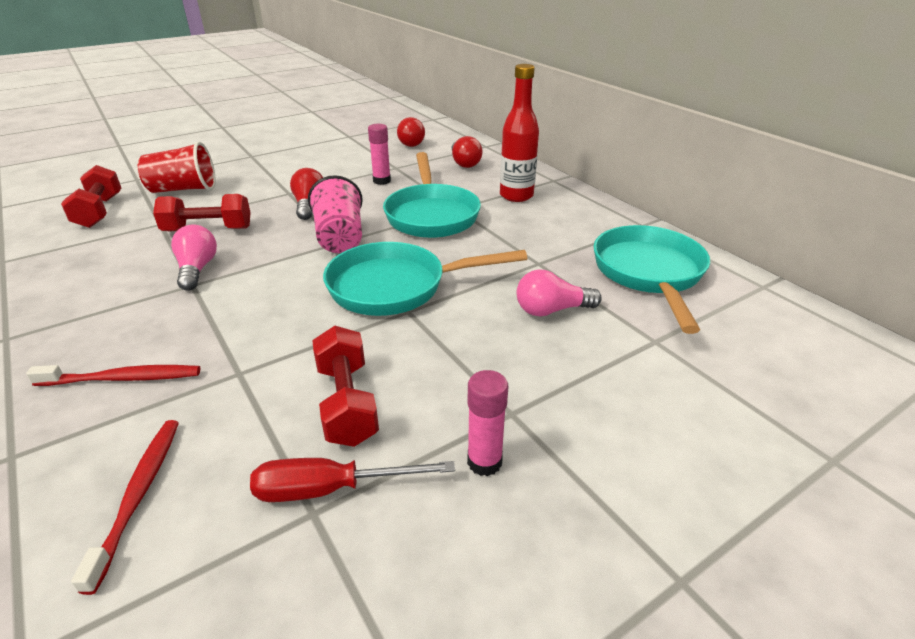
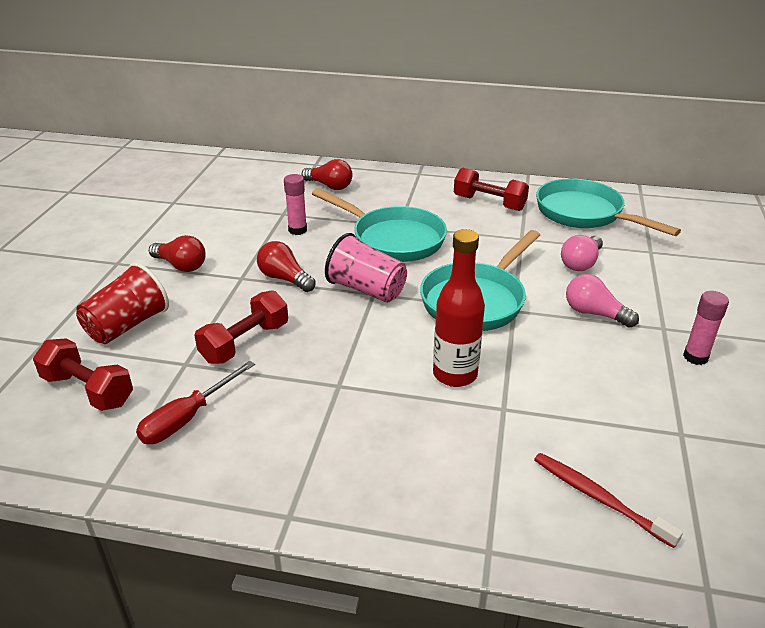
camera: 45 degrees left, 0 degrees up
red toothbrush [26,365,200,386] -> none
pink light bulb [171,225,217,291] -> pink light bulb moved to [566,274,639,328]
red screwdriver [250,458,455,502] -> red screwdriver moved to [136,361,255,444]
red dumbbell [312,326,379,447] -> red dumbbell moved to [454,168,529,211]
red light bulb [397,117,425,147] -> red light bulb moved to [149,235,206,272]
red bottle [500,64,539,202] -> red bottle moved to [433,229,485,387]

